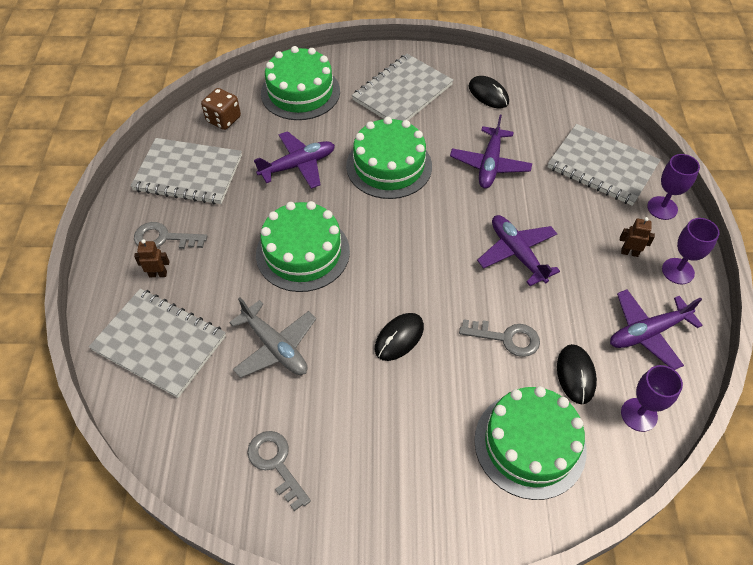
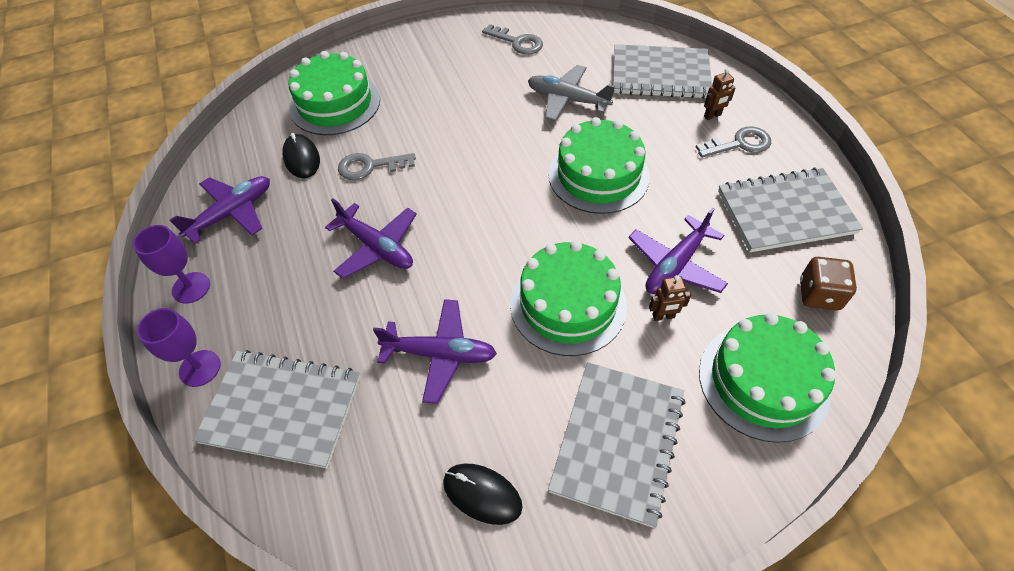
camera: 160 degrees right, 0 degrees up
black mouse [374,313,424,361] -> none
purple plane [450,115,532,189] -> purple plane turned 105 degrees clockwise [373,299,497,404]
brown robot [620,217,655,257] -> brown robot moved to [649,275,691,321]
purple goblet [621,365,683,432] -> none

